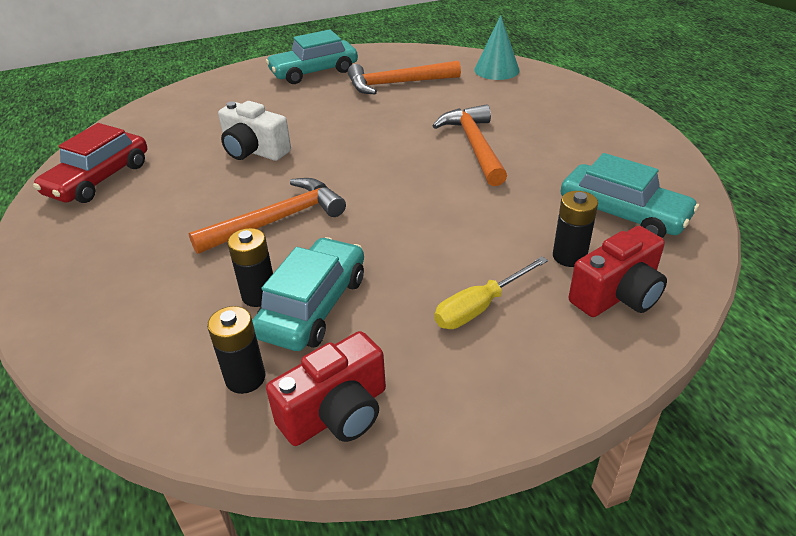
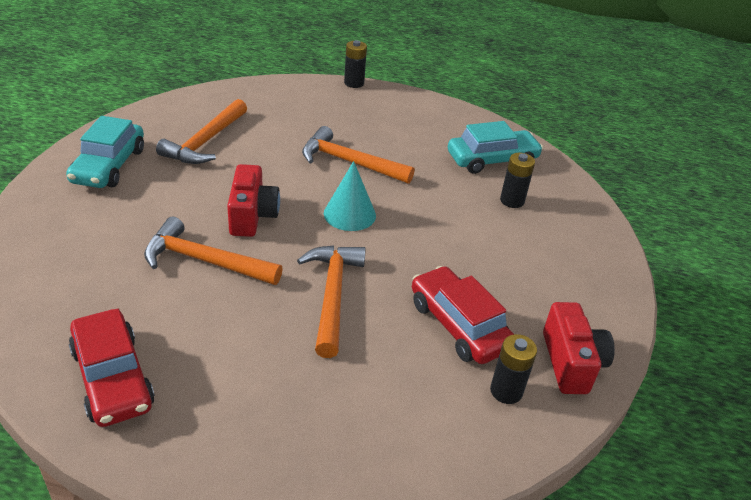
camera: 60 degrees left, 0 degrees up
white camera [218,101,291,161] -> orange hammer [144,217,283,285]
black battery [227,228,273,307] -> black battery moved to [344,40,367,88]
turquoise car [252,237,364,351] -> red car [412,266,514,364]
yellow screwdriver [434,257,548,329] -> none
turquoise cone [474,15,520,80] -> turquoise cone moved to [324,161,376,231]
red camera [569,226,667,317] -> red camera moved to [227,164,280,237]

